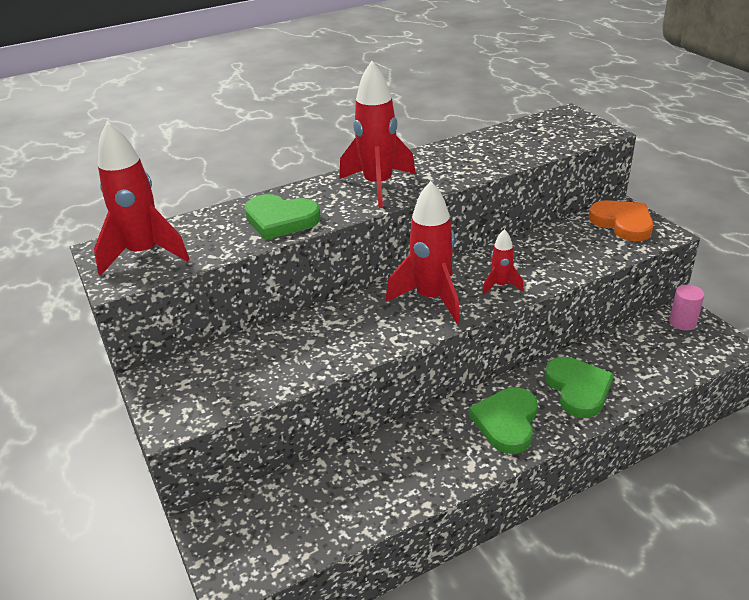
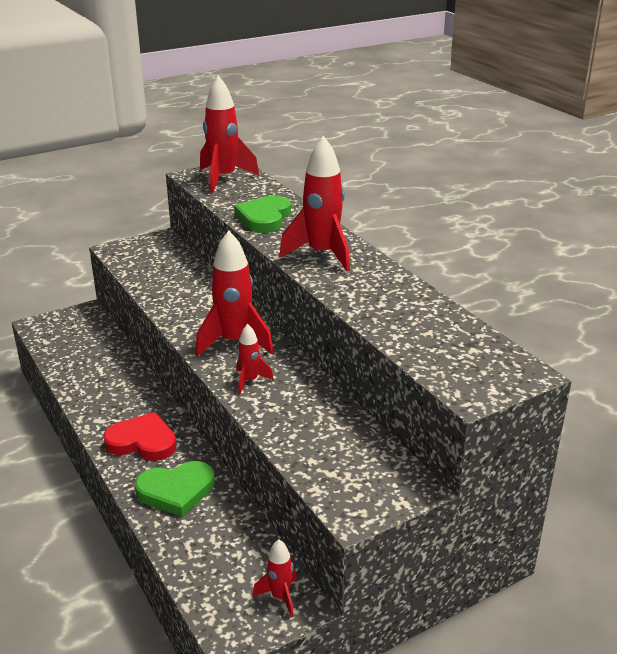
camera: 85 degrees right, 5 degrees down
green heart [469,387,538,454] -> red heart [103,412,177,461]
orange heart [589,200,654,241] -> none
pink cylinder [669,285,704,330] -> red rocket [253,540,297,618]

